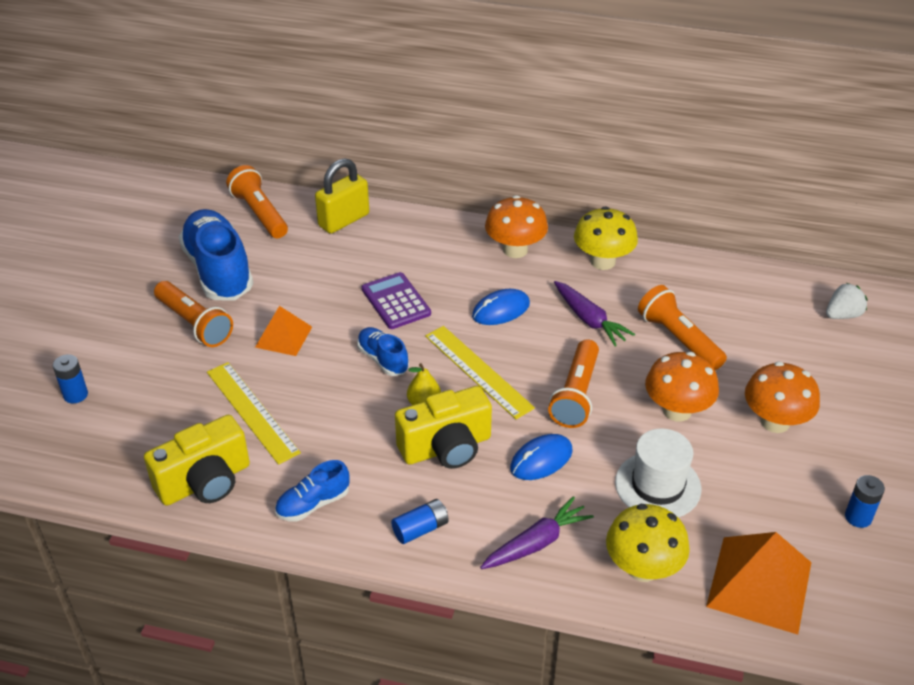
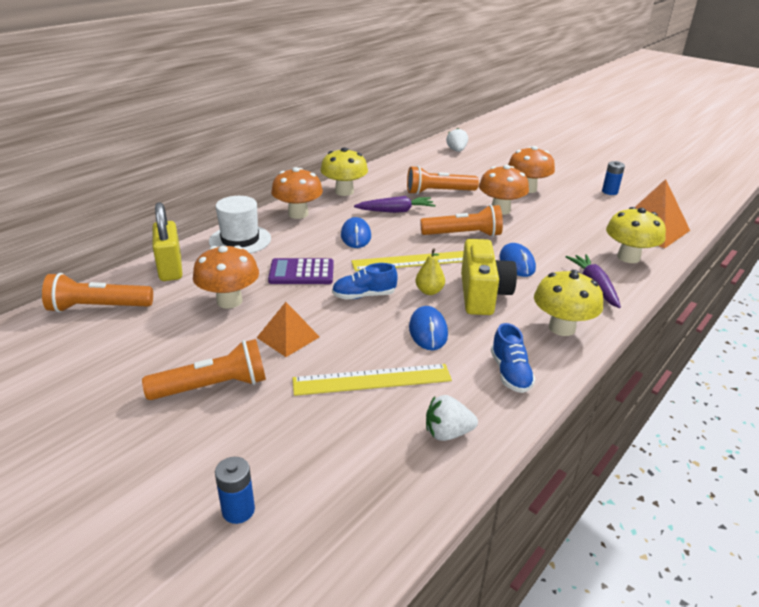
camera: 65 degrees left, 10 degrees down
yellow camera [144,415,250,506] -> white strawberry [426,395,478,441]
blue shoe [179,209,254,300] -> none
blue battery [391,499,449,544] -> yellow mushroom [534,270,603,336]
orange flashlight [548,339,599,428] -> orange flashlight turned 45 degrees counterclockwise [420,205,503,237]
white hat [615,429,701,518] -> white hat moved to [209,196,271,254]
none -> orange mushroom [193,245,259,309]
none -> blue mouse [409,306,448,350]

